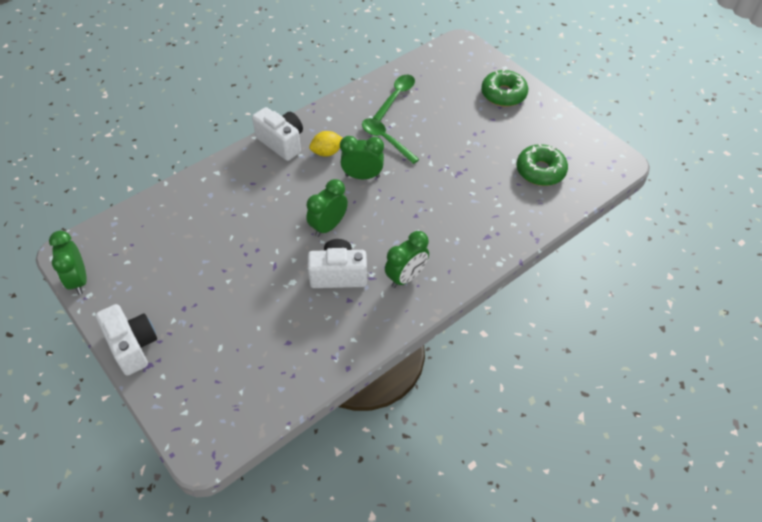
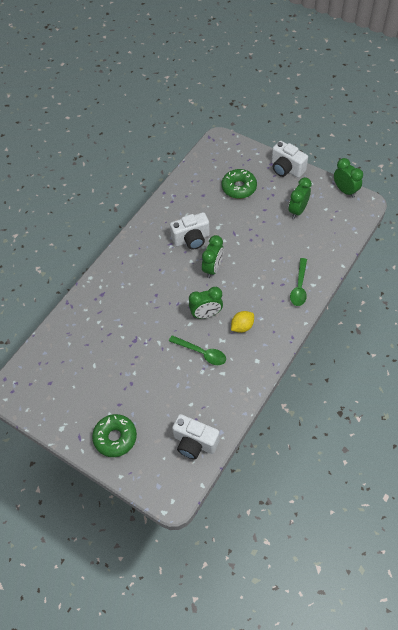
camera: 165 degrees right, 5 degrees up
white camera [252,107,303,161] -> white camera moved to [172,414,220,459]
green spoon [372,75,415,121] -> green spoon moved to [290,258,307,306]
green clock [385,231,429,288] -> green clock moved to [288,177,312,219]
green donut [517,144,568,186] -> green donut moved to [222,169,257,199]

